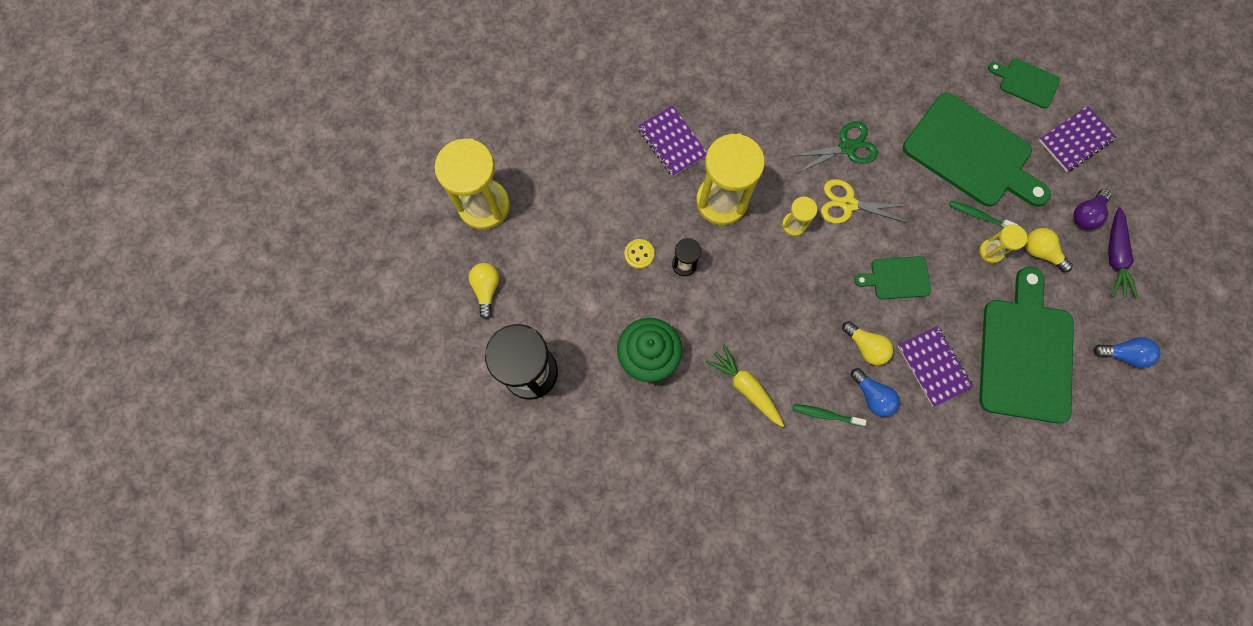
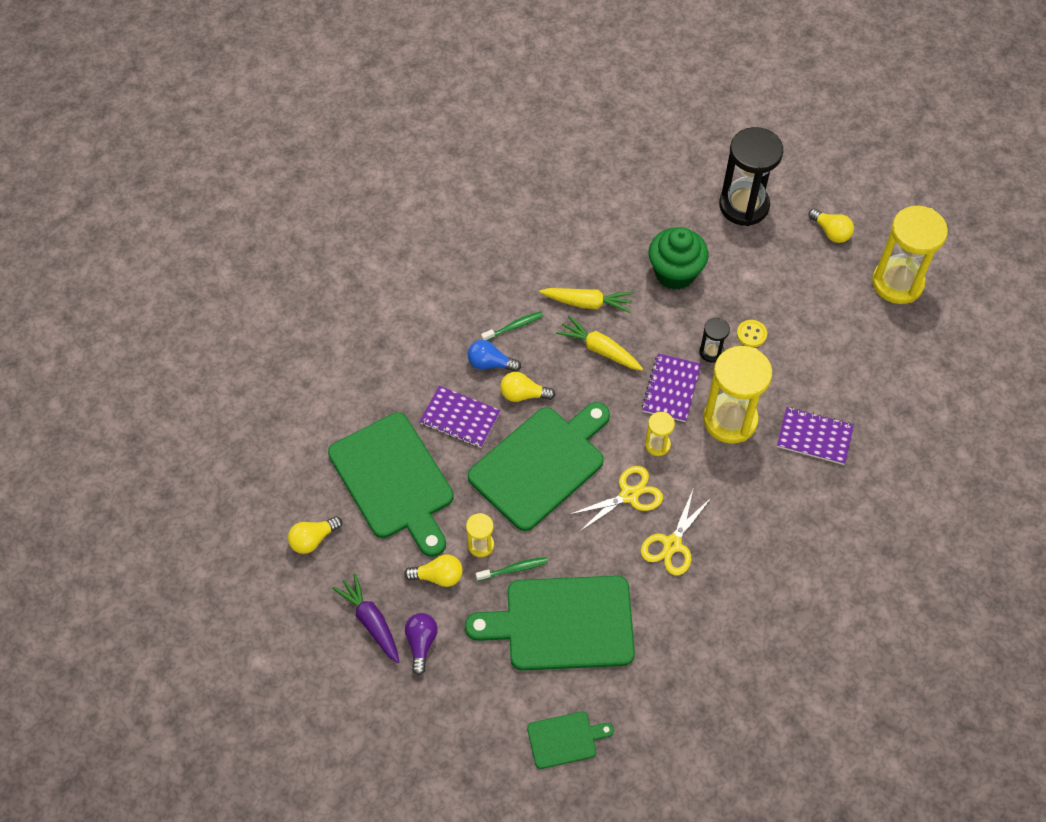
camera: 140 degrees right, 15 degrees down
green scissors [792,122,878,173] -> yellow scissors [641,490,712,575]
green cutting board [854,256,931,299] -> green cutting board [468,402,610,531], size x2.05
purple notebook [1039,106,1117,172] -> purple notebook moved to [641,353,701,422]
blue light bulb [1093,337,1160,368] -> yellow light bulb [288,516,342,554]
none -> yellow carrot [556,316,643,370]

